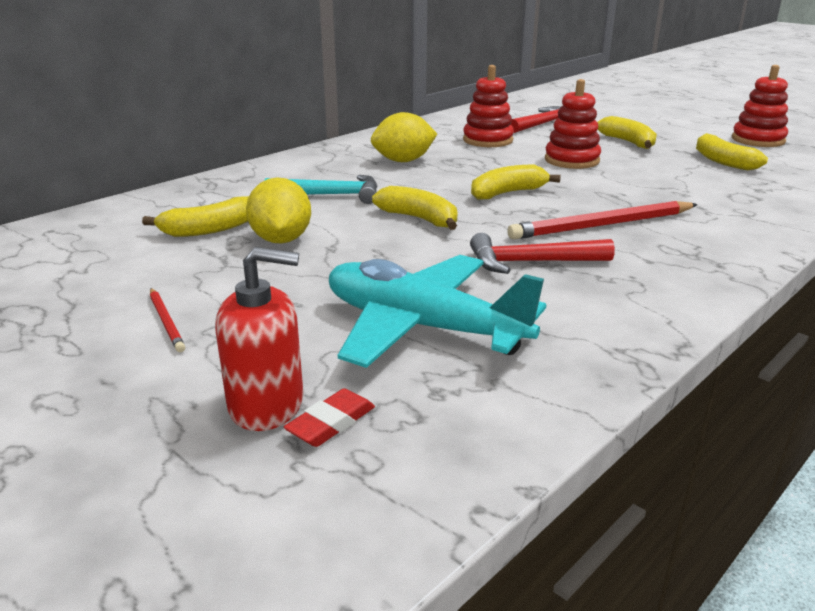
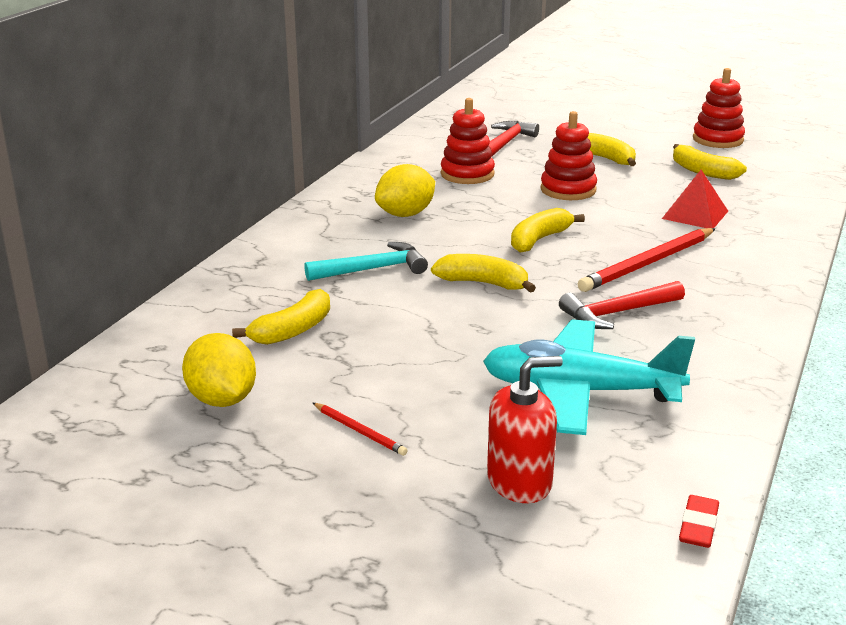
camera: 20 degrees left, 0 degrees up
yellow lemon [246,177,311,244] -> yellow lemon moved to [182,333,256,407]
red eraser [284,388,375,447] -> red eraser moved to [679,495,719,548]
none -> red pyramid [662,170,728,228]

